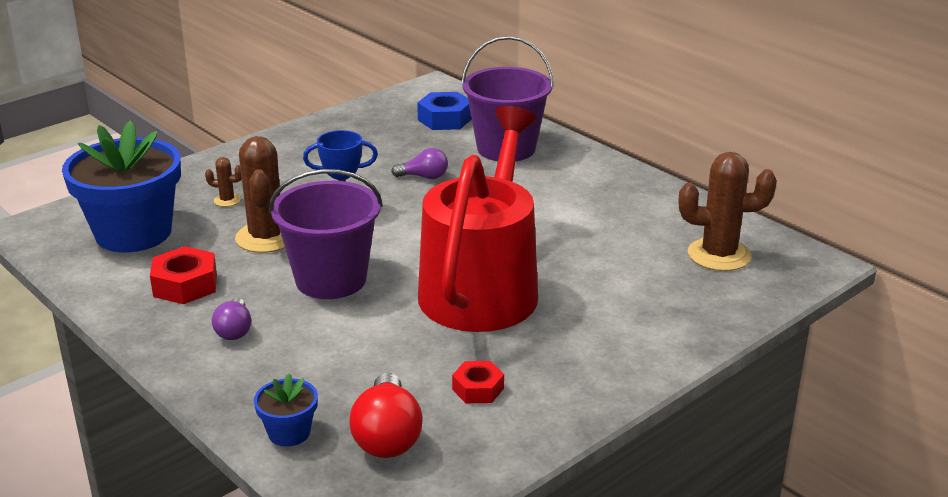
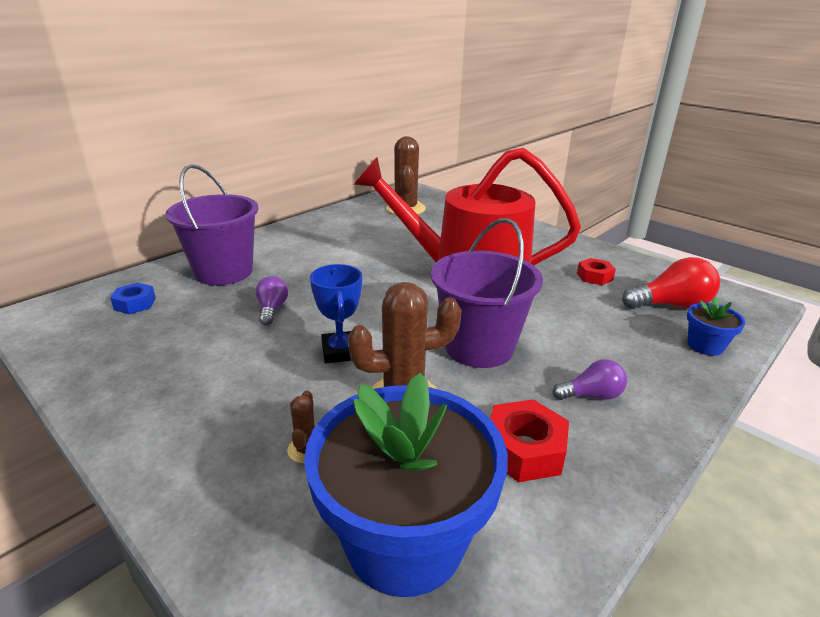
camera: 95 degrees left, 0 degrees up
blue nut [417,92,472,130] -> blue nut [110,282,156,314], size x0.65

